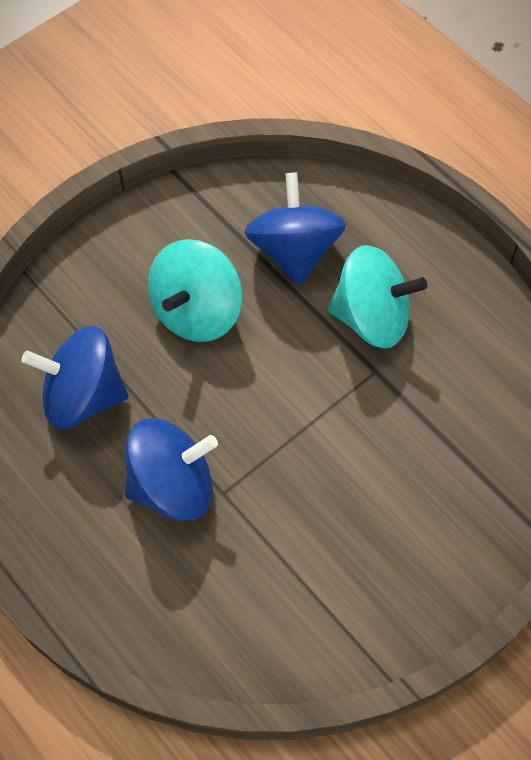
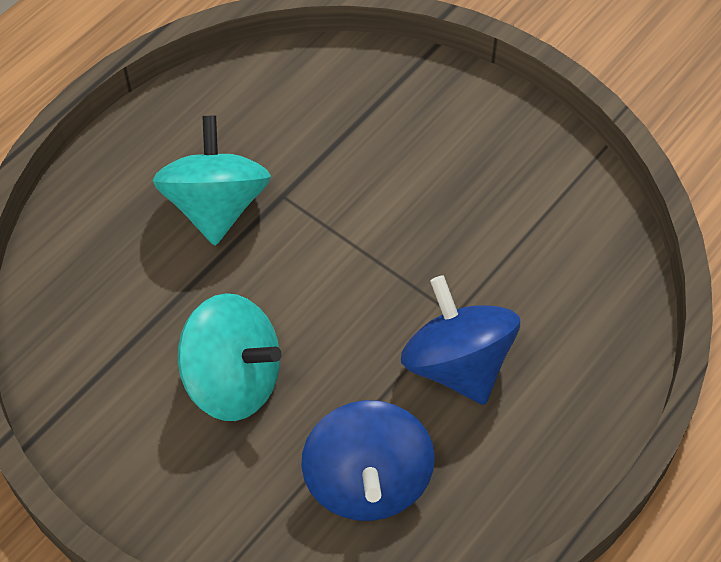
camera: 100 degrees left, 5 degrees down
blue spinning top [244,173,346,286] -> none

